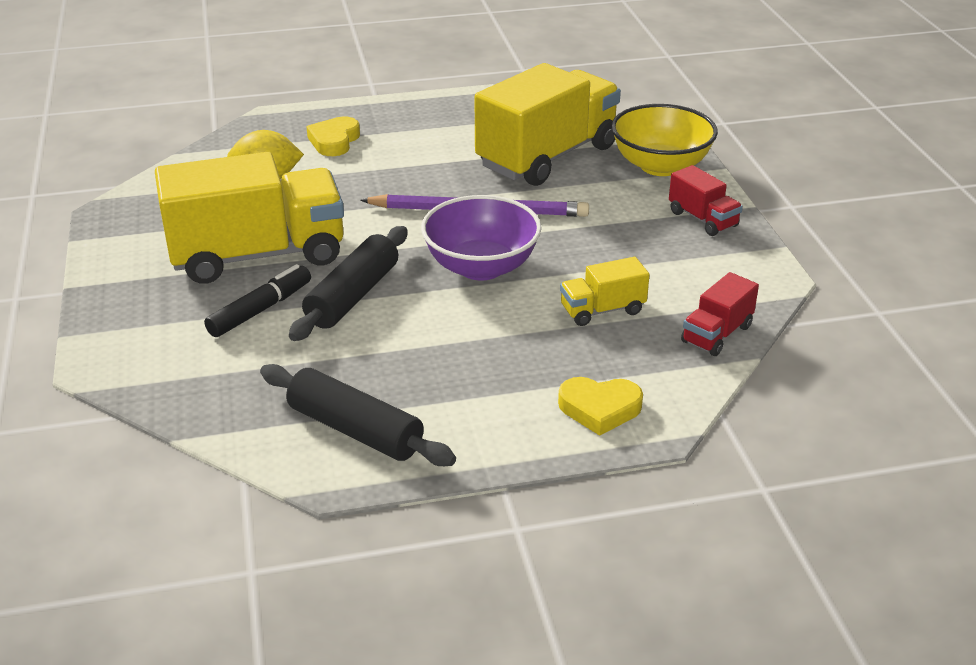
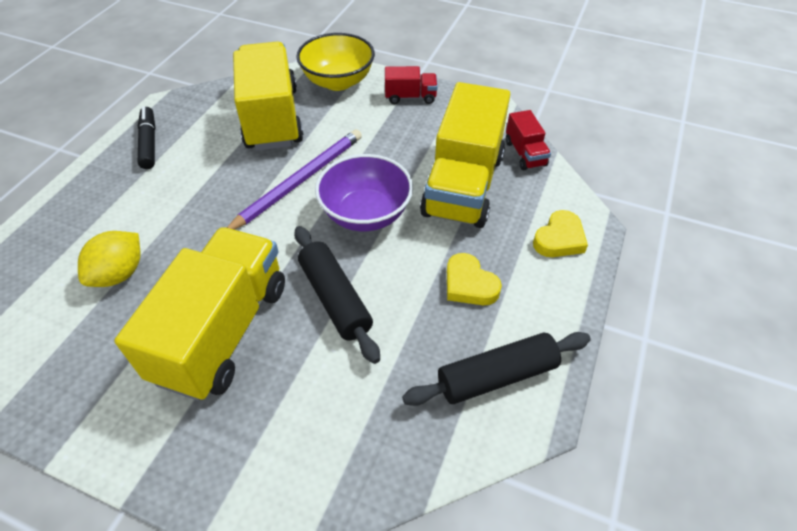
camera: 55 degrees left, 15 degrees up
black marker [204,264,311,337] -> black marker moved to [138,106,156,169]
yellow heart [306,116,360,156] -> yellow heart moved to [447,253,502,305]
yellow truck [560,257,650,326] -> yellow truck [420,82,510,228], size x2.22

